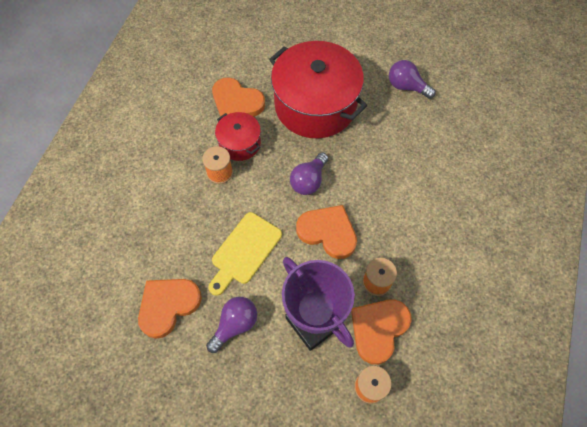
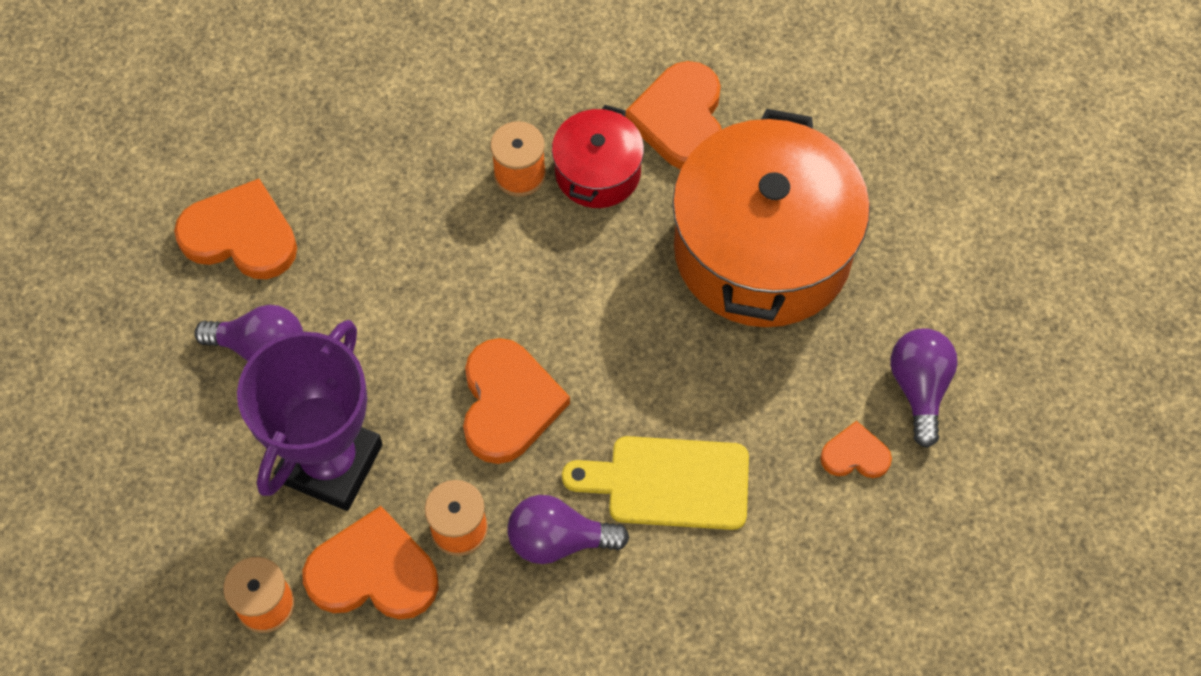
camera: 60 degrees right, 0 degrees up
yellow cutting board [209,212,282,296] -> yellow cutting board moved to [562,436,749,530]
red pot [269,41,367,138] -> orange pot [673,109,870,327]
purple light bulb [290,152,328,195] -> purple light bulb moved to [507,495,629,564]
none -> orange heart [820,421,892,478]

